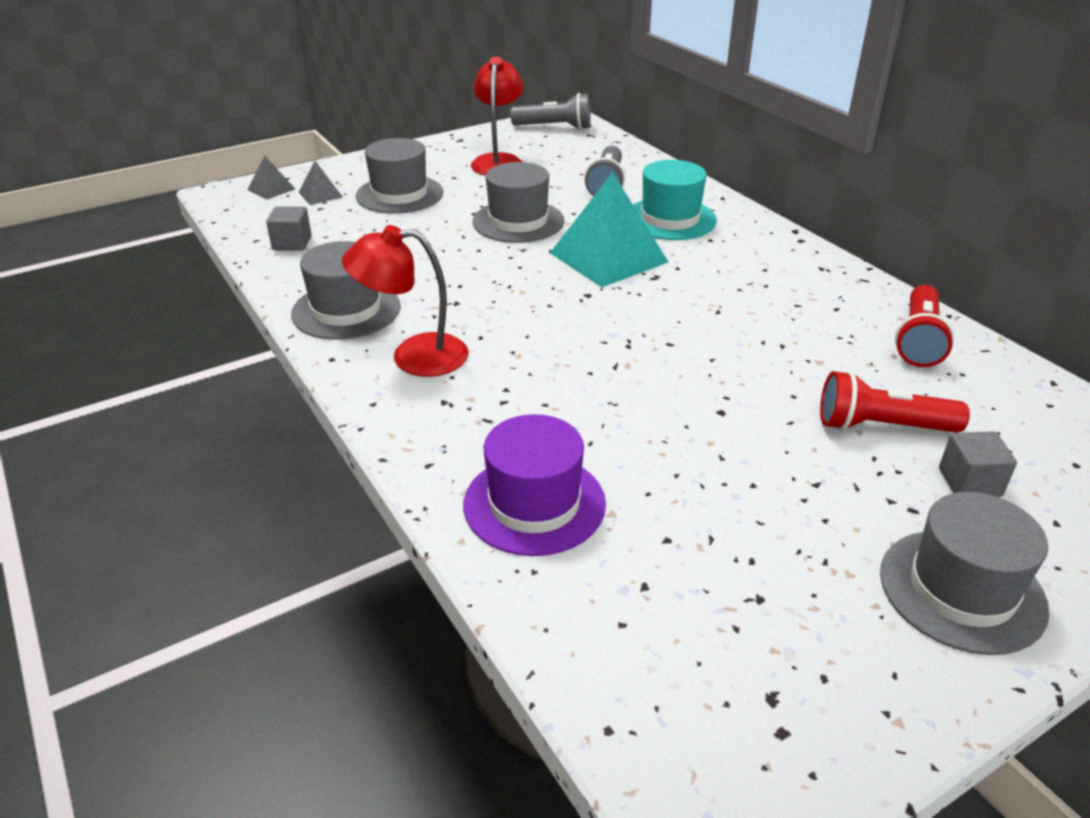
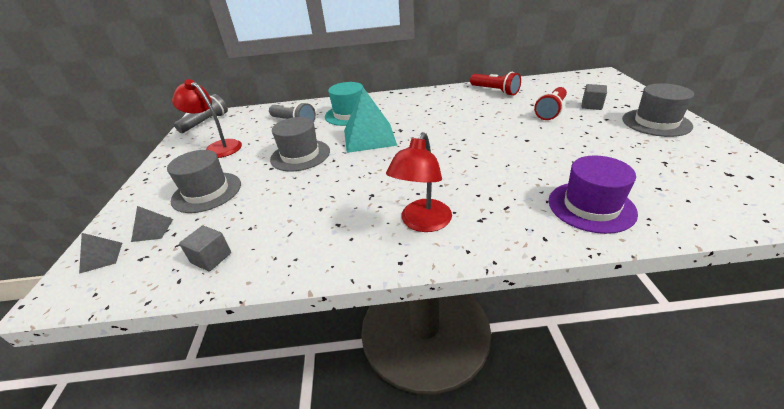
camera: 60 degrees left, 0 degrees up
grey hat [291,241,401,340] -> none

